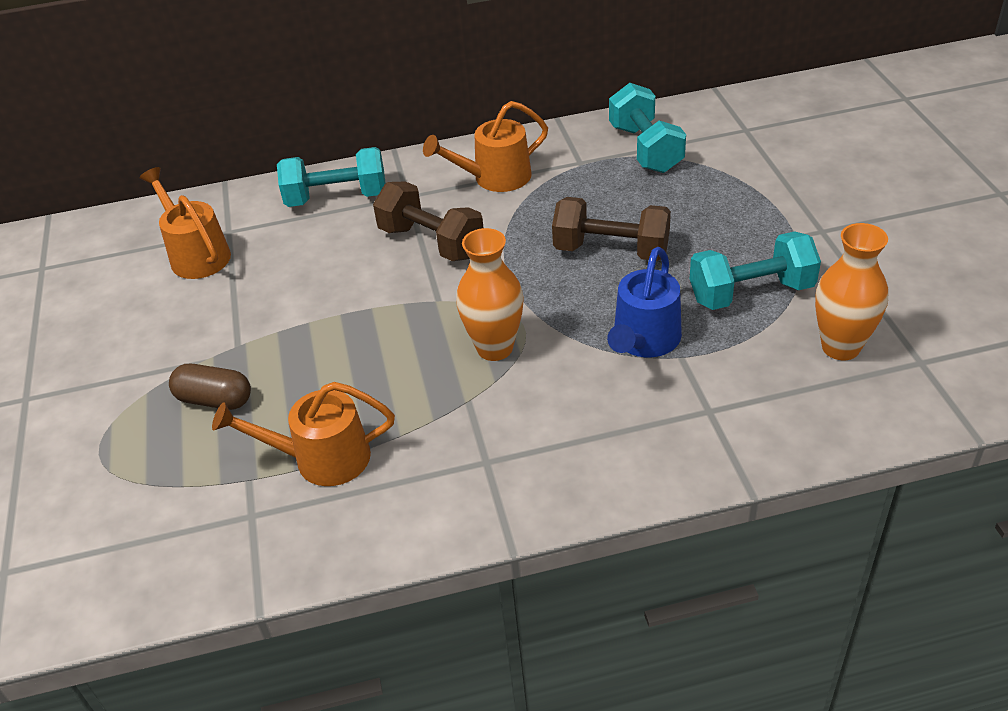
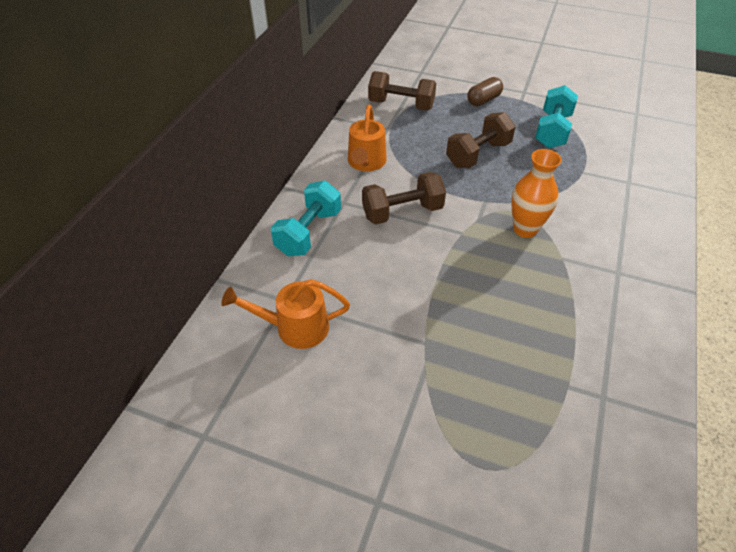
camera: 60 degrees left, 5 degrees up
brown capsule [169,364,251,410] -> brown capsule moved to [467,77,503,106]
orange watering can [212,382,395,486] -> none
blue watering can [607,247,682,357] -> none
turquoise dumbbell [609,83,686,173] -> brown dumbbell [368,71,436,111]
orange vase [815,223,889,360] -> none

